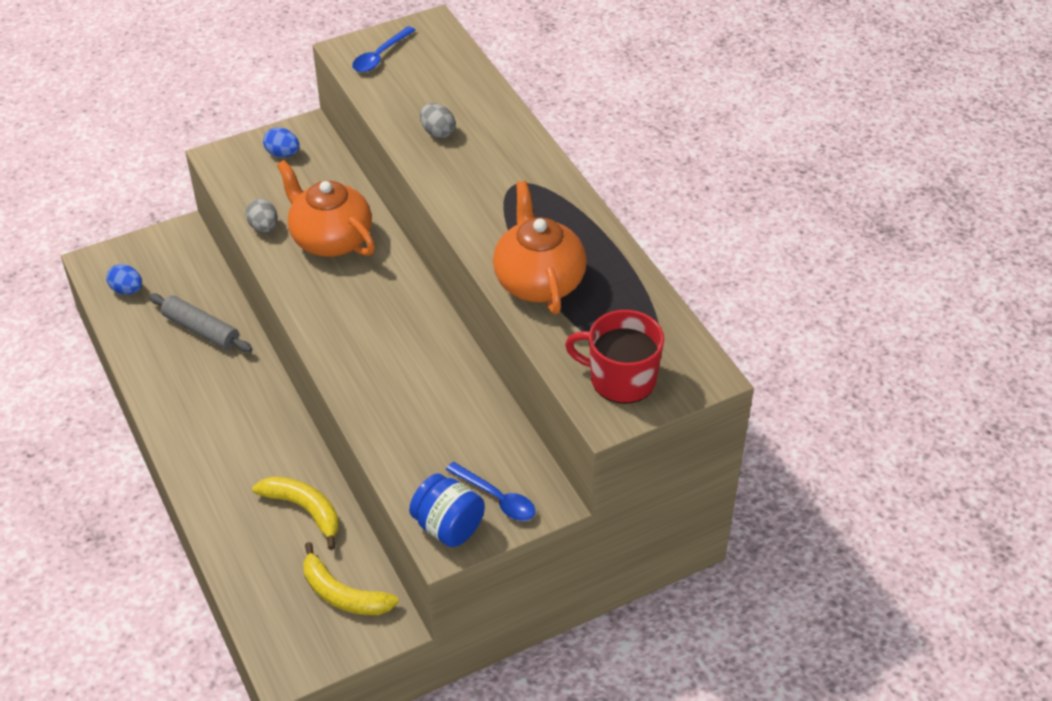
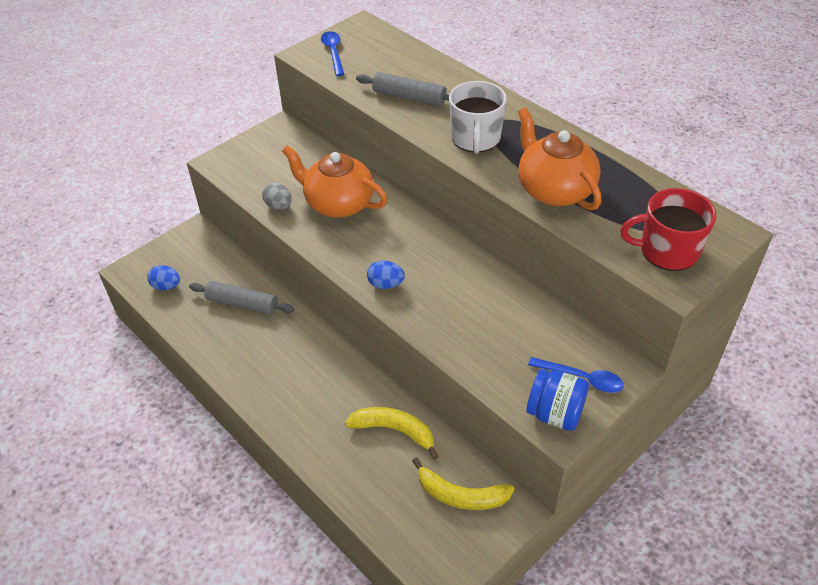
camera: 15 degrees left, 0 degrees up
blue egg [263,127,300,157] -> blue egg moved to [367,260,405,289]
blue spoon [352,26,416,72] -> blue spoon turned 150 degrees clockwise [321,31,344,76]
grey egg [420,103,456,138] -> grey rolling pin [356,72,449,106]
none -> white mug [449,81,507,154]

